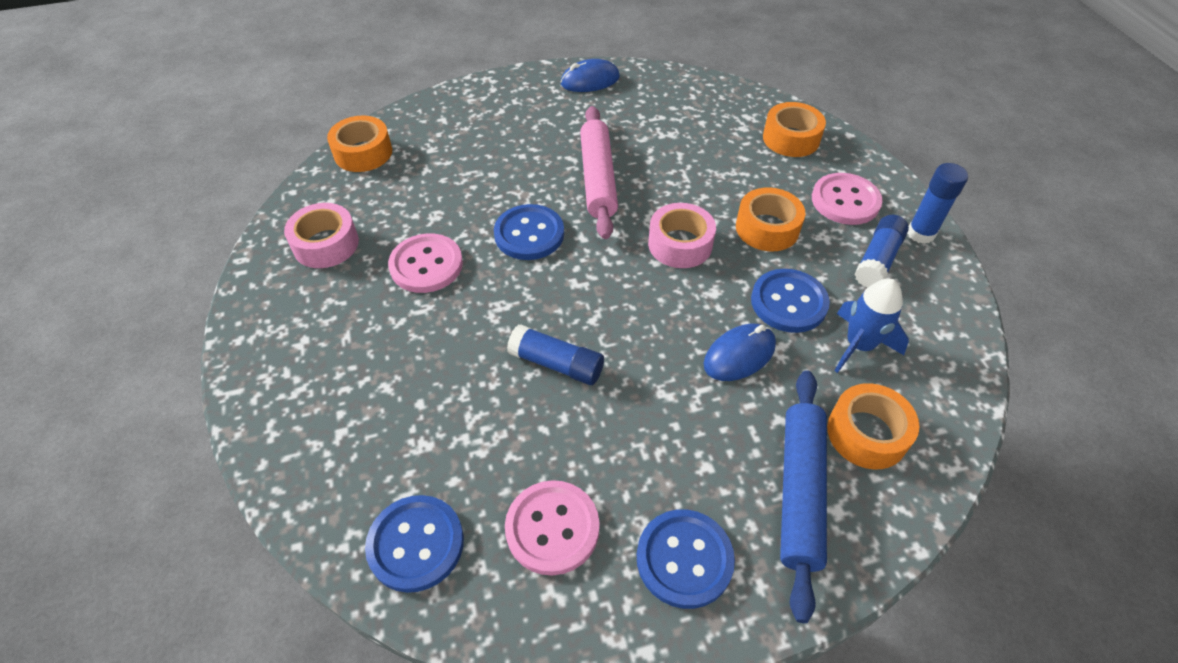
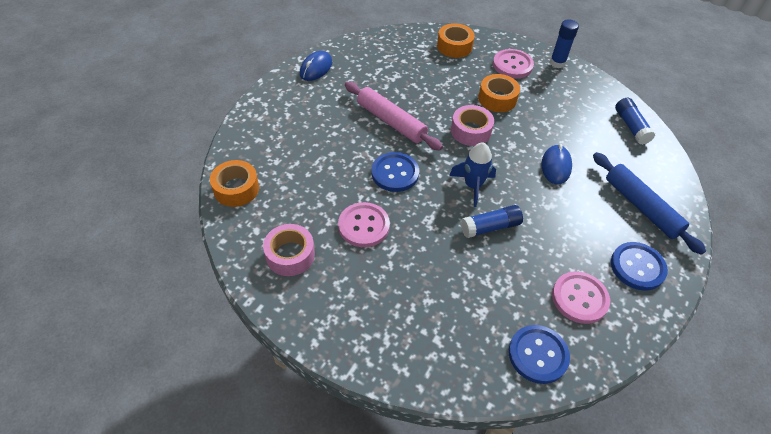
camera: 45 degrees left, 0 degrees up
blue button [751,269,830,333] -> none
orange tape [827,383,920,470] -> none
blue rocket [835,278,909,373] -> blue rocket moved to [449,142,496,207]
blue glue stick [855,215,909,288] -> blue glue stick moved to [615,98,655,145]

